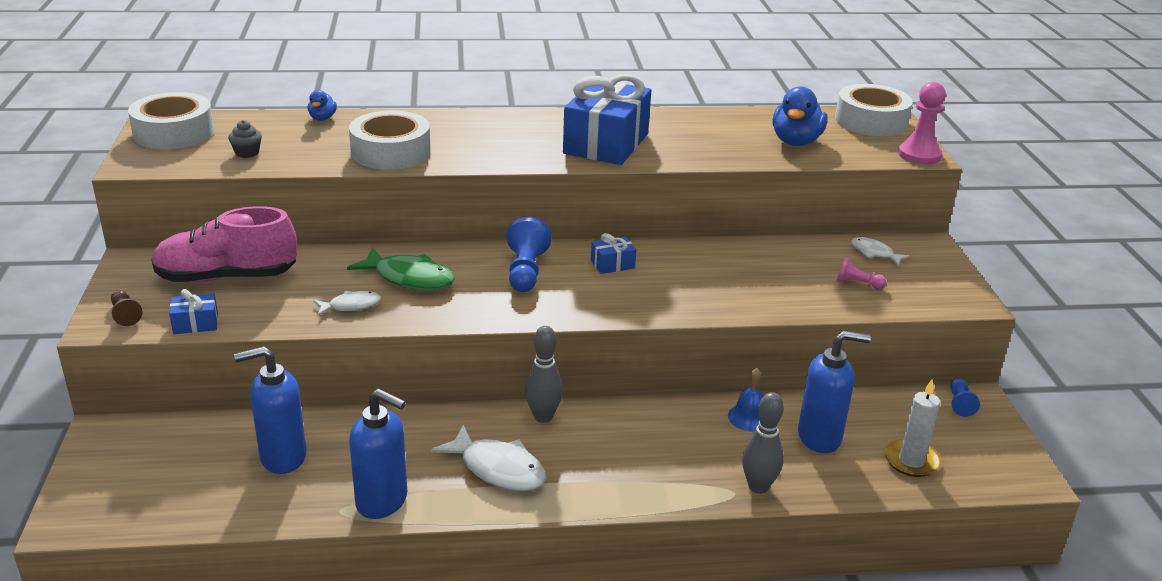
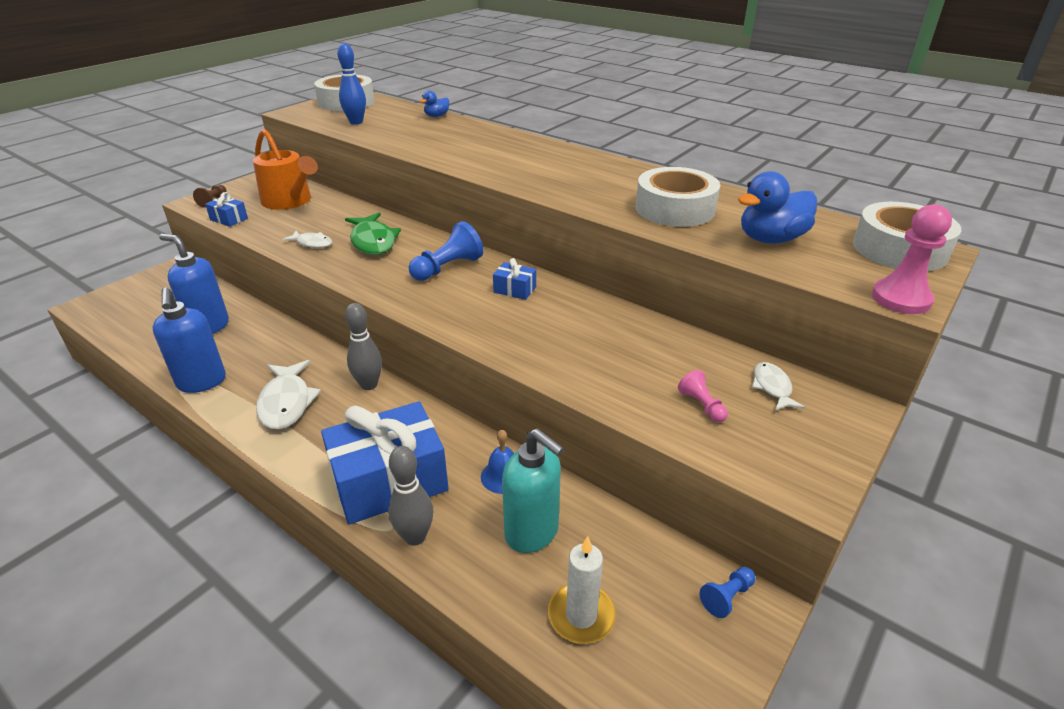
camera: 45 degrees right, 5 degrees up
pink shoe [151,206,297,283] -> orange watering can [253,129,318,210]
grey cupcake [228,120,262,158] -> blue bowling pin [337,43,366,125]
white tape [349,110,431,170] -> white tape moved to [636,167,720,227]
blue gift [563,74,651,165] -> blue gift moved to [321,401,449,525]
blue soap dispenser [798,331,871,453] -> turquoise soap dispenser [502,428,564,553]

